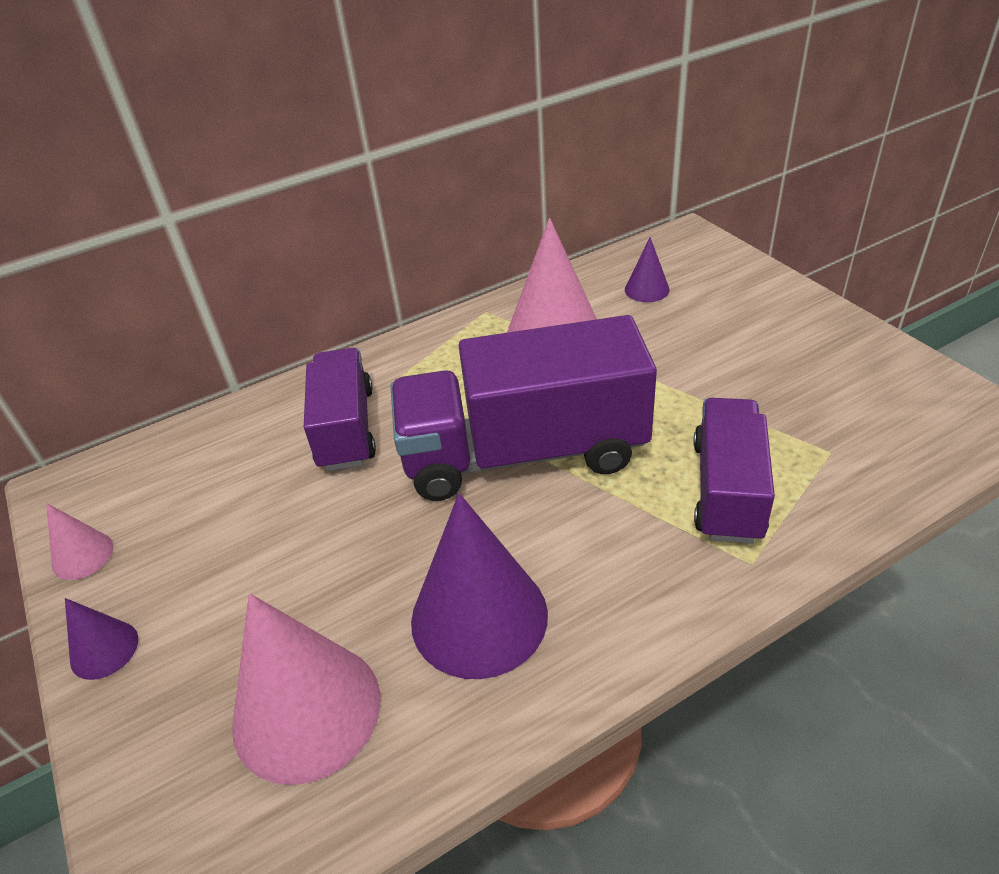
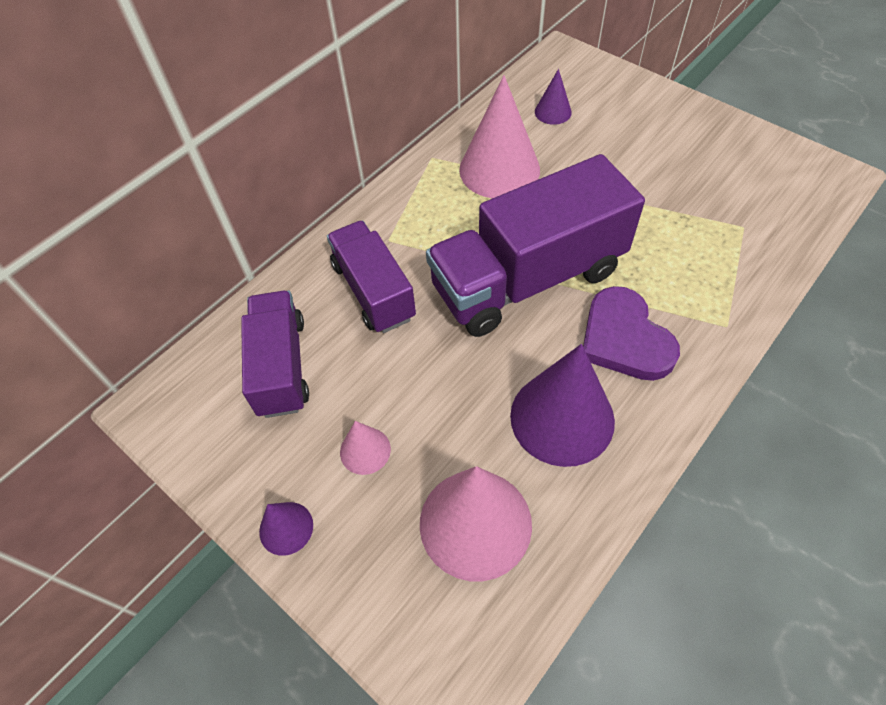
camera: 20 degrees left, 15 degrees up
pink cone [46,503,114,580] -> pink cone moved to [340,421,391,475]
purple truck [693,398,775,544] -> purple truck moved to [241,290,309,418]
none -> purple heart [583,286,680,381]

